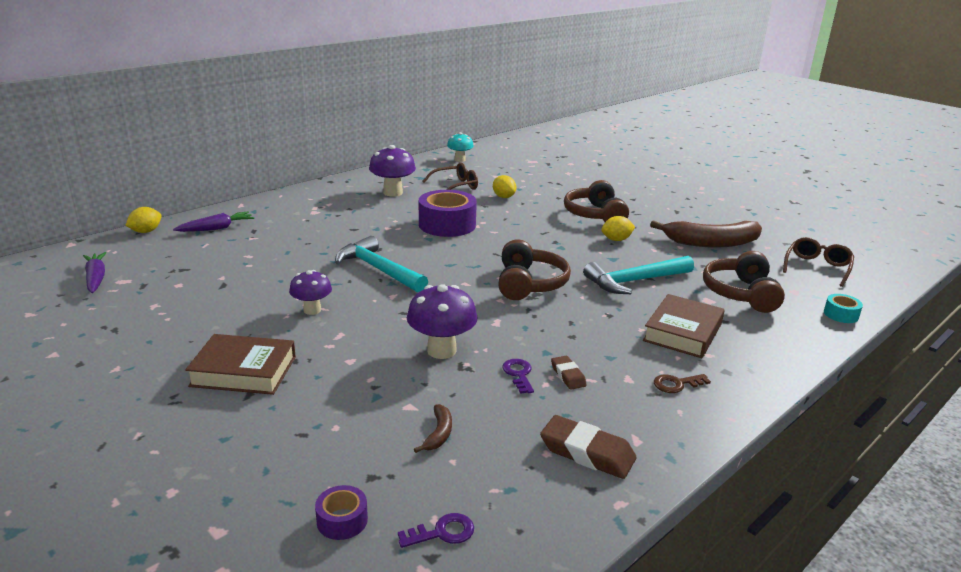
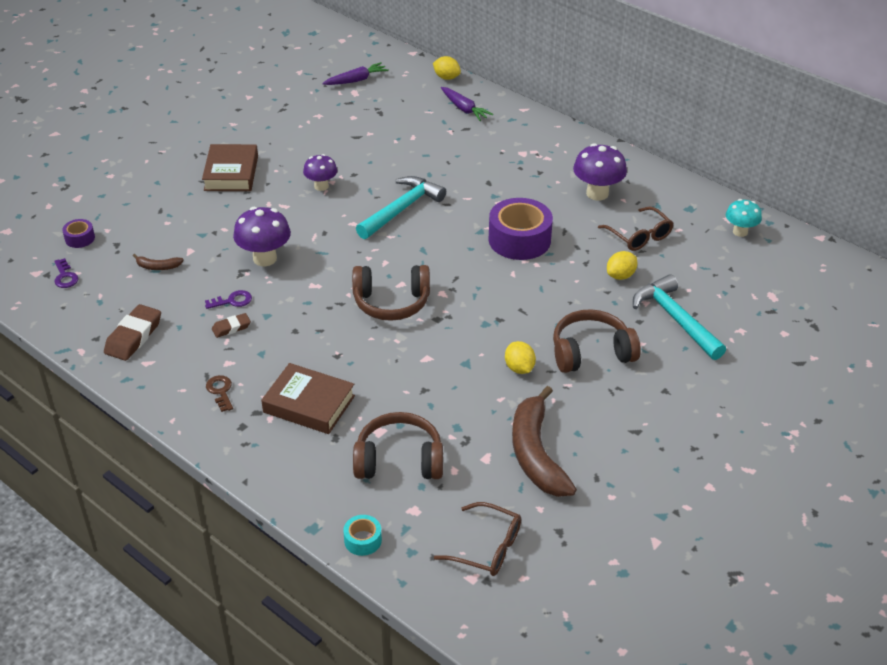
camera: 85 degrees right, 15 degrees up
turquoise hammer [583,256,694,294] -> turquoise hammer moved to [633,274,726,360]

